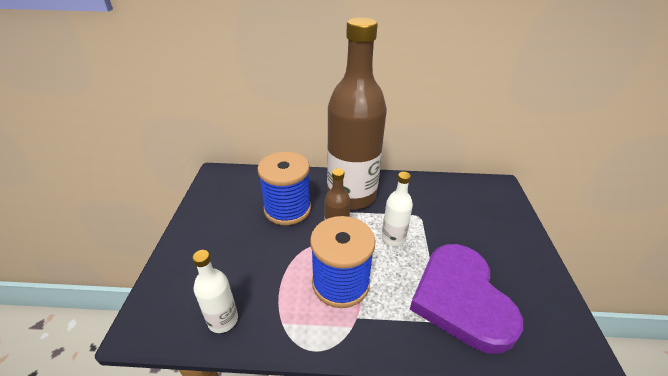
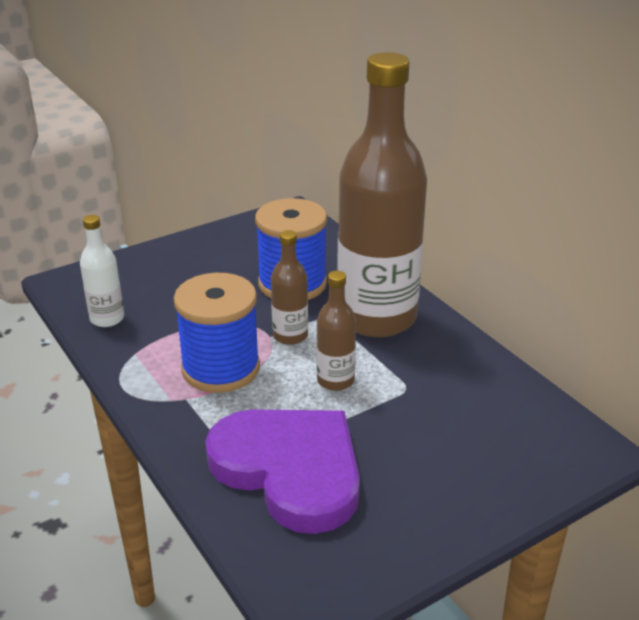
camera: 55 degrees right, 5 degrees down
white bottle [382,172,413,246] -> brown bottle [317,271,356,391]
purple heart [410,244,523,354] -> purple heart turned 90 degrees clockwise [205,410,360,534]

